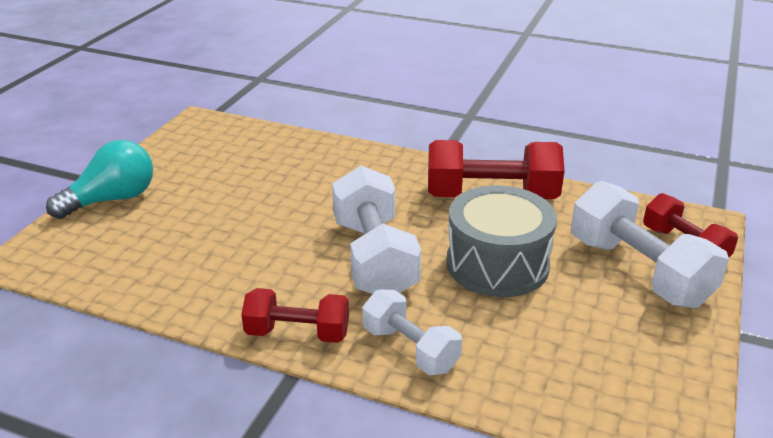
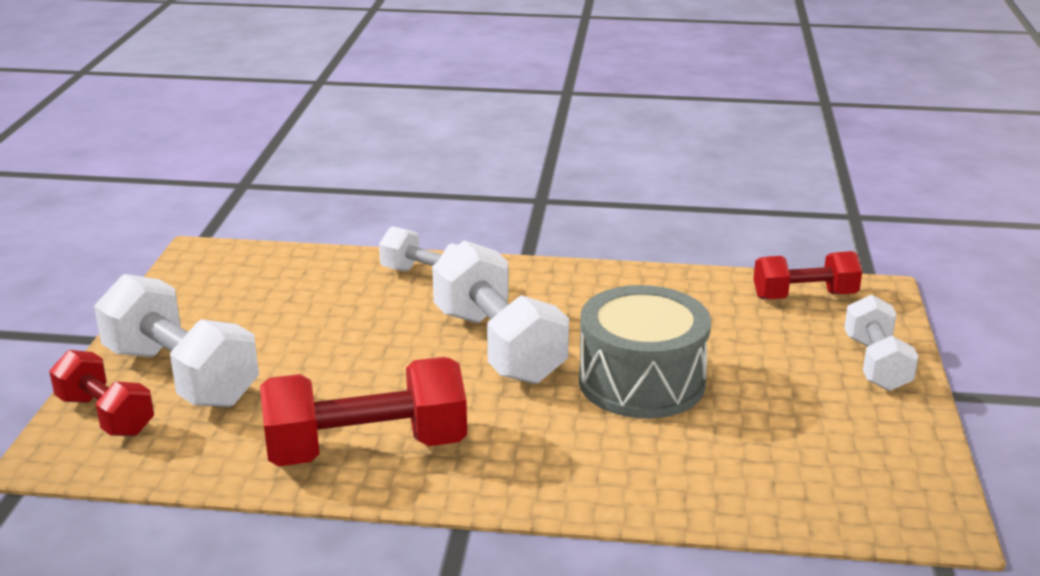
camera: 165 degrees right, 5 degrees down
turquoise light bulb [46,140,153,219] -> white dumbbell [844,294,919,391]
red dumbbell [241,288,349,343] -> red dumbbell moved to [753,251,862,299]
grey drum [446,185,557,297] -> grey drum moved to [579,285,711,419]

